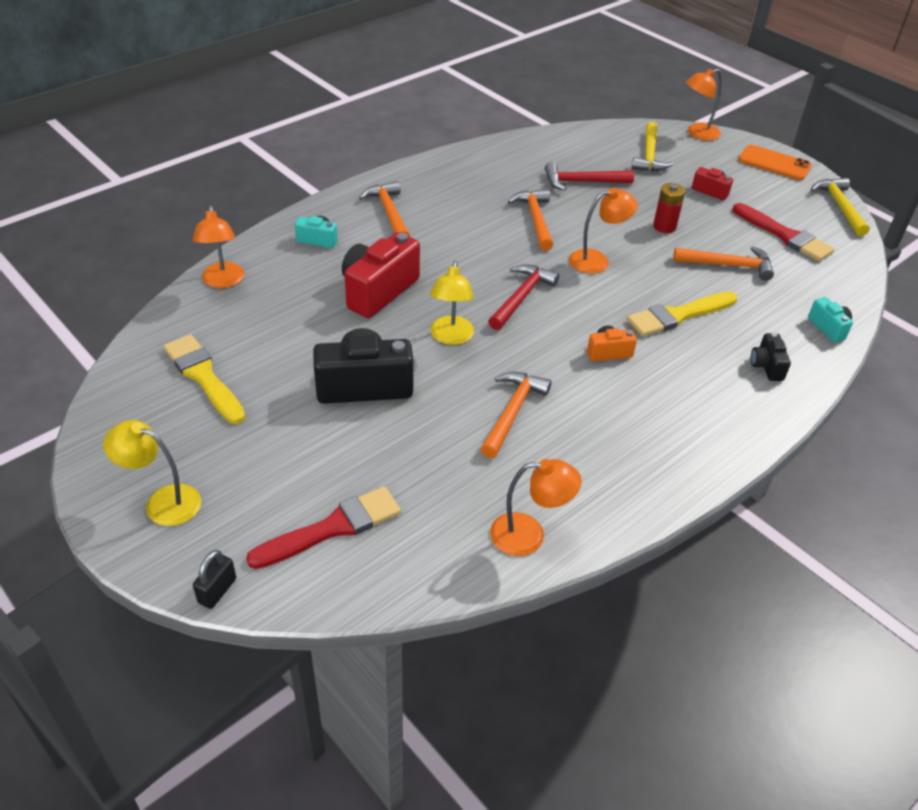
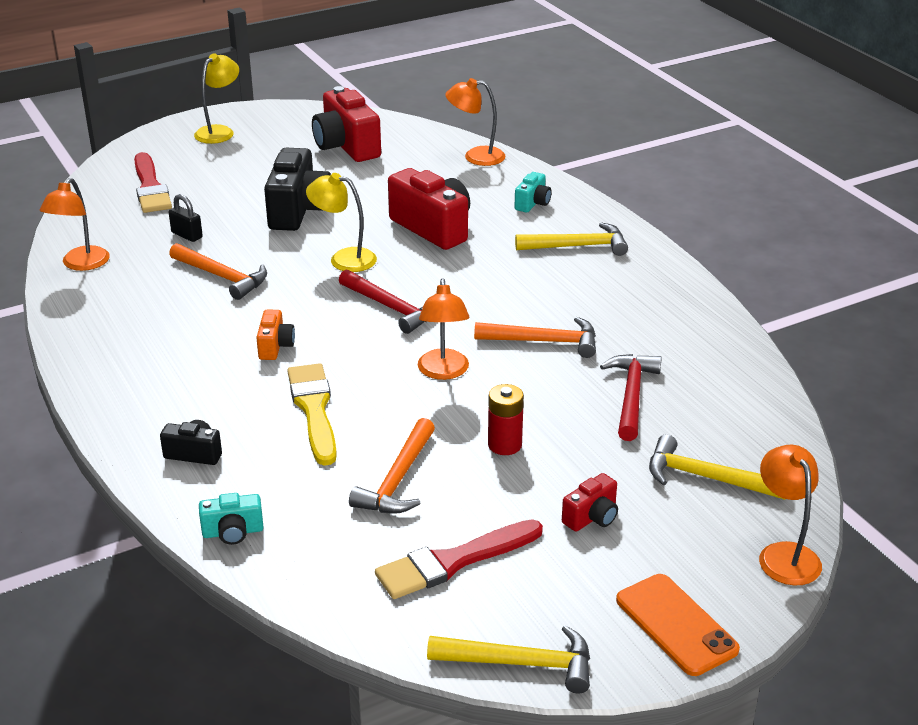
camera: 105 degrees right, 10 degrees down
yellow brush [163,334,246,424] -> red camera [312,86,381,162]
black padlock [193,550,236,609] -> black padlock moved to [169,194,203,242]
orange hammer [359,181,410,237] -> yellow hammer [515,222,628,256]
orange phone [738,145,812,180] -> orange phone turned 75 degrees counterclockwise [616,574,740,676]

